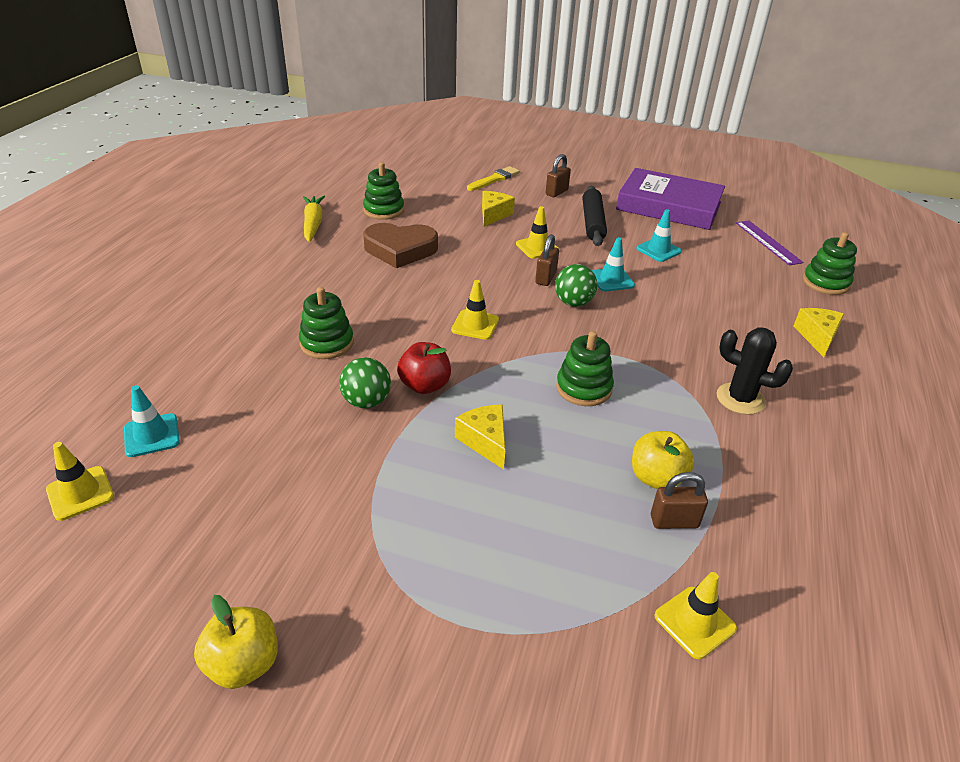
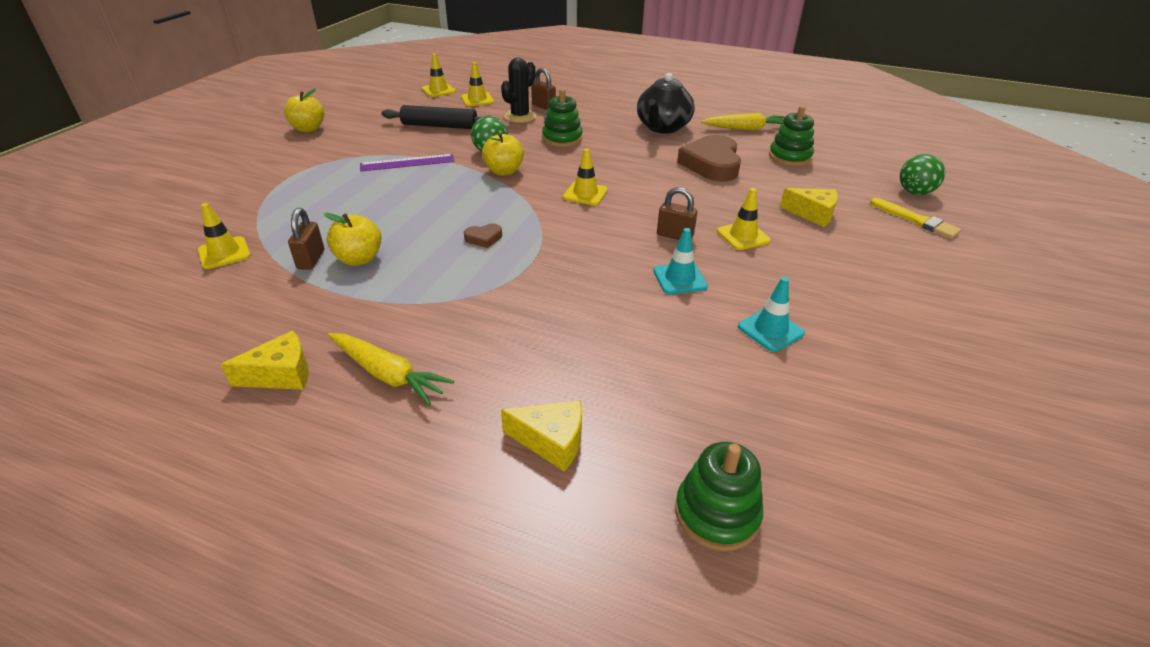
camera: 95 degrees right, 0 degrees up
turquoise traffic cone [124,385,180,457] -> yellow traffic cone [461,62,494,106]
red apple [397,342,451,394] -> yellow apple [482,132,524,176]
yellow cheese [455,405,505,470] -> yellow cheese moved to [221,330,309,390]
brown padlock [546,154,571,197] -> brown padlock moved to [531,68,556,110]
green ball [555,264,598,307] -> green ball moved to [900,154,945,195]
green stacking toy [556,331,614,406] -> brown heart [464,223,502,248]
black rolling pin [583,186,607,246] -> black rolling pin moved to [382,105,485,129]
purple book [616,168,725,230] -> none
black cactus [717,327,793,415] -> black cactus moved to [501,58,536,123]
purple ruler [736,221,803,265] -> purple ruler moved to [360,154,455,171]
none -> yellow carrot [328,333,454,405]
none -> black teapot [637,73,695,134]

